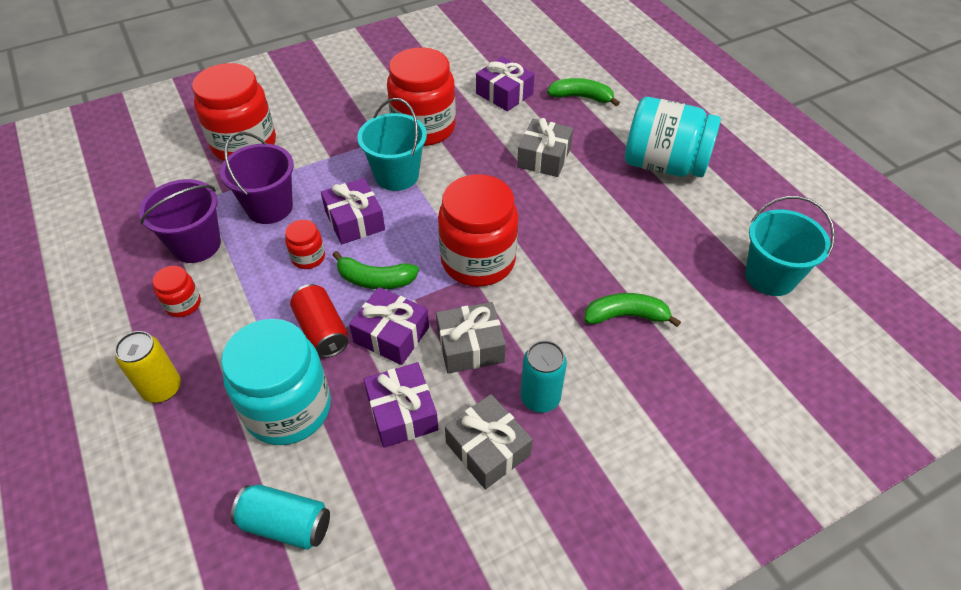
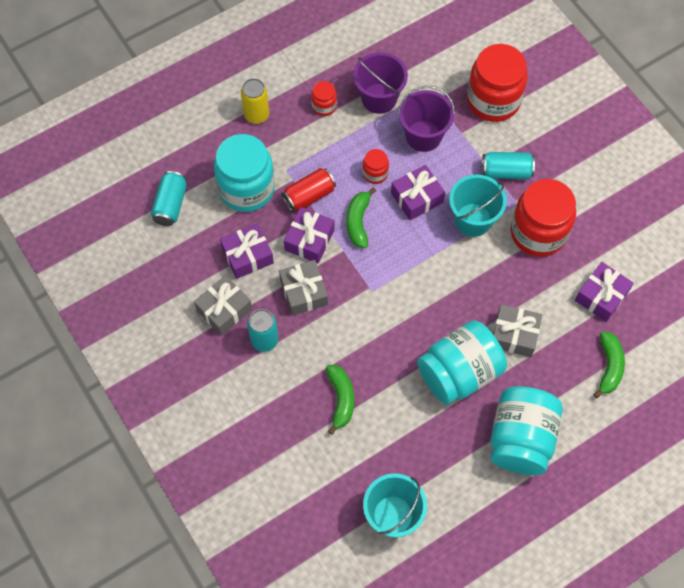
camera: 85 degrees right, 15 degrees up
red jar [438,174,518,287] -> none
none -> turquoise jar [417,321,507,405]
none -> turquoise can [482,152,535,179]

